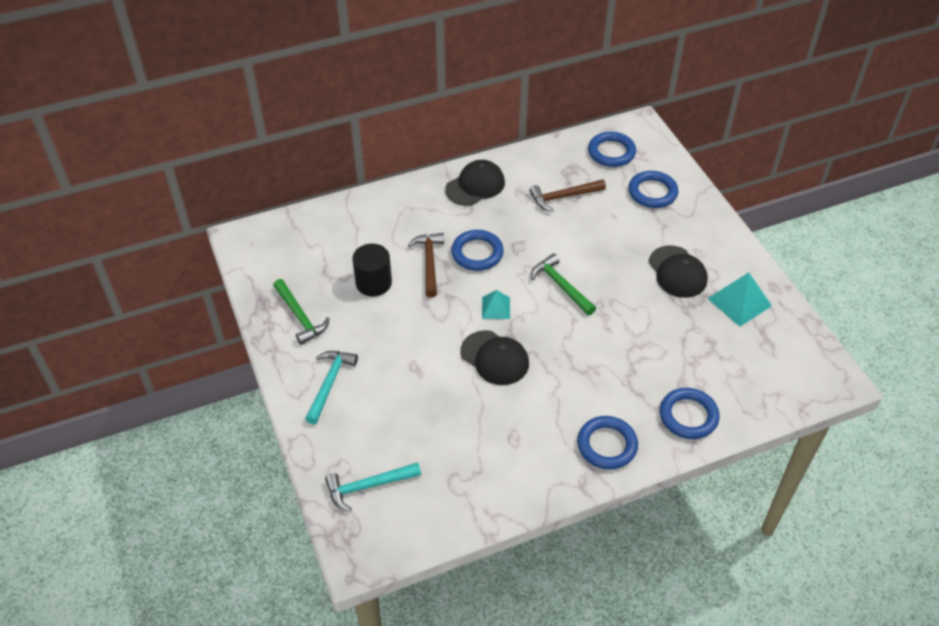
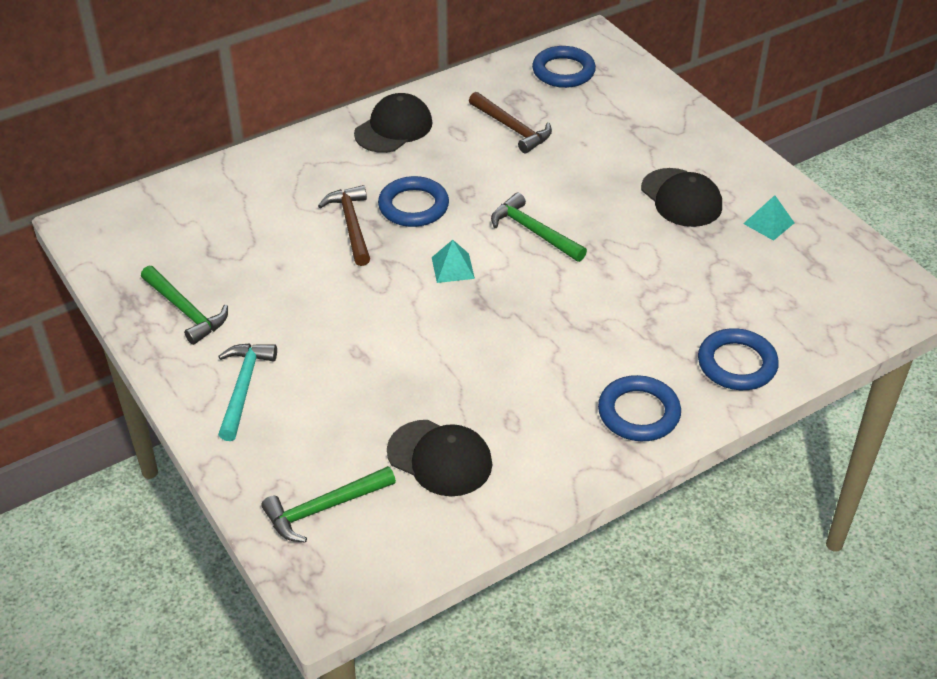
camera: 10 degrees left, 5 degrees down
turquoise hammer [325,462,421,511] -> green hammer [262,466,396,543]
black cylinder [352,244,392,296] -> none
black cap [461,330,529,385] -> black cap moved to [387,420,492,497]
brown hammer [529,179,606,212] -> brown hammer turned 105 degrees counterclockwise [469,92,552,154]
blue ring [629,171,679,208] -> none
turquoise pyramid [707,273,772,327] -> turquoise pyramid [743,195,794,241], size x0.61

